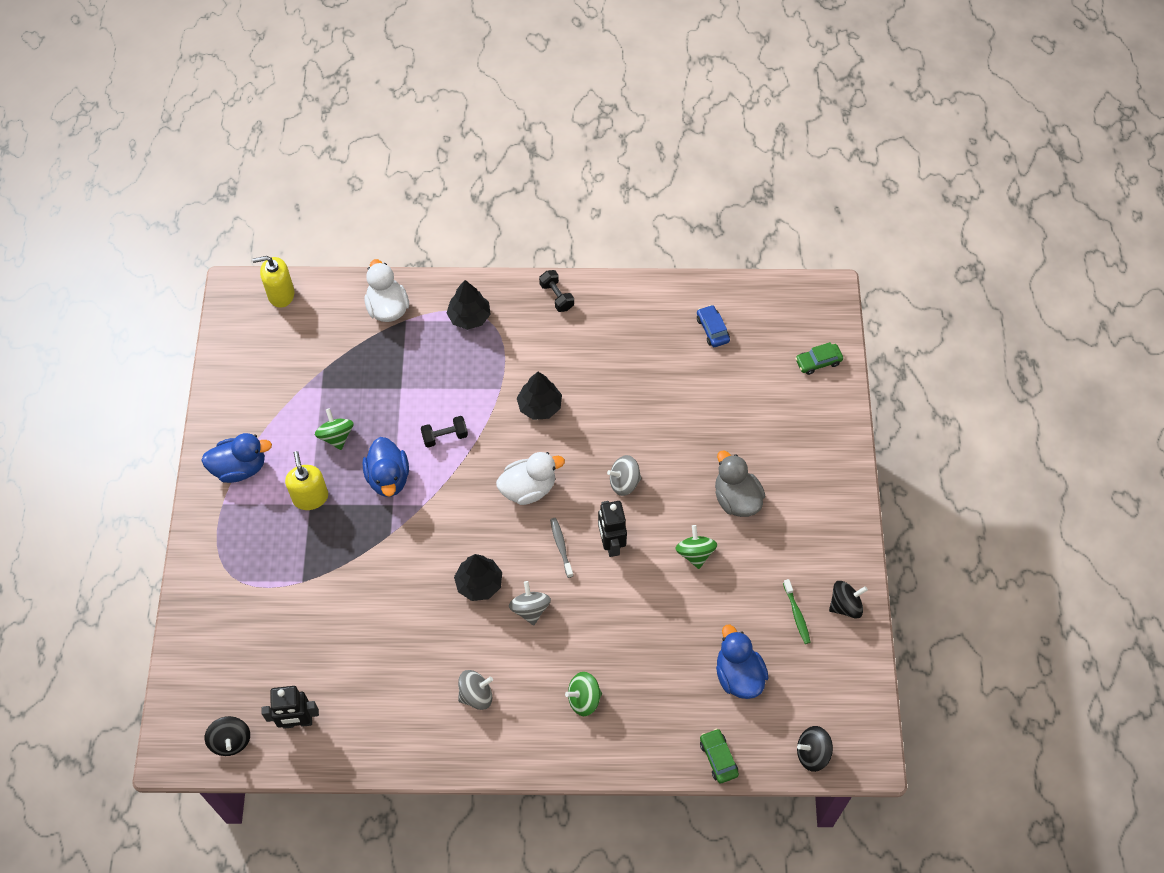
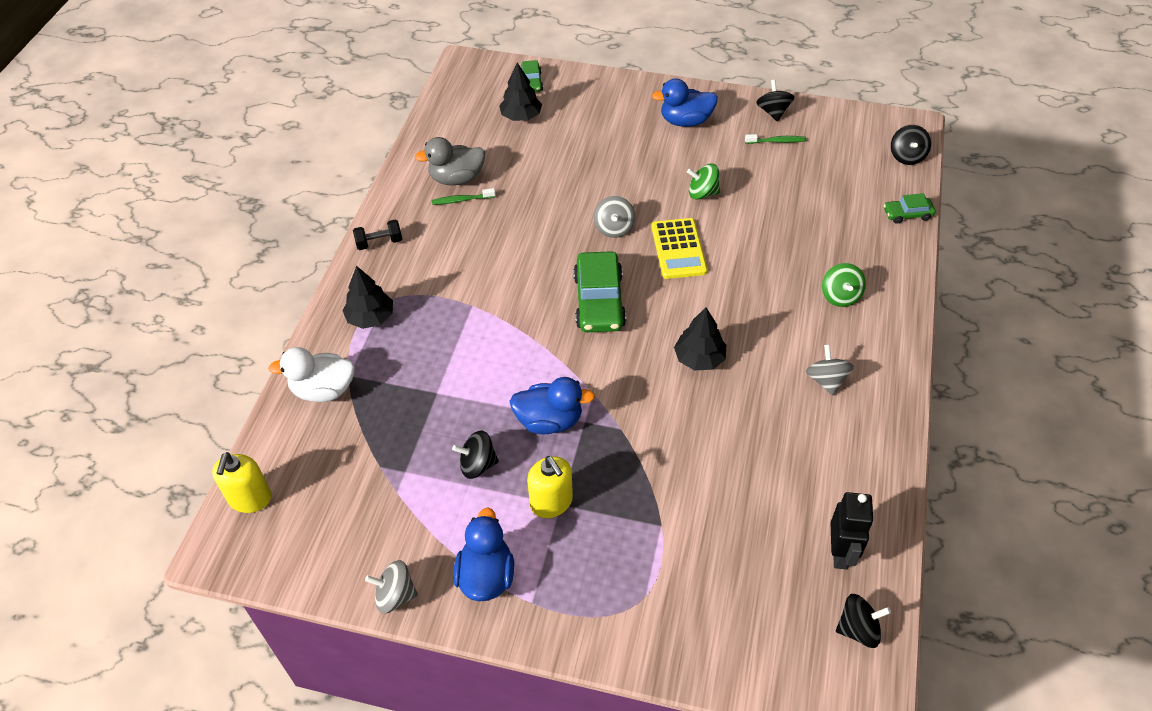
camera: 75 degrees left, 10 degrees down
yellow soap dispenser [285,451,328,510] -> yellow soap dispenser turned 120 degrees counterclockwise [527,456,573,518]
green spinning top [315,408,354,450] -> black spinning top [452,431,499,479]
black dumbbell [421,416,468,448] -> none
white duck [496,452,565,505] -> green car [573,251,626,332]
grey spinning top [509,581,551,625] -> grey spinning top moved to [365,560,418,614]
black tree [517,372,562,420] -> black tree moved to [499,63,542,121]
grey toothbrush [550,518,573,578] -> none
black robot [598,501,627,557] -> yellow calculator [651,218,707,279]
blue car [697,305,730,347] -> none
grey duck [715,451,765,517] -> grey duck moved to [415,137,485,185]
blue duck [716,625,769,699] -> blue duck moved to [652,78,718,127]
none -> green toothbrush [432,188,495,205]

